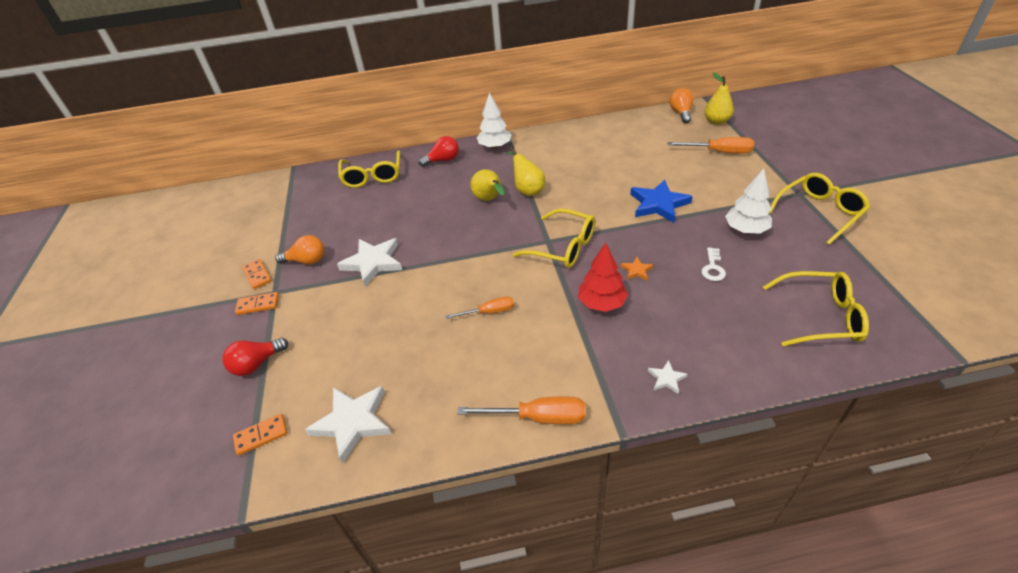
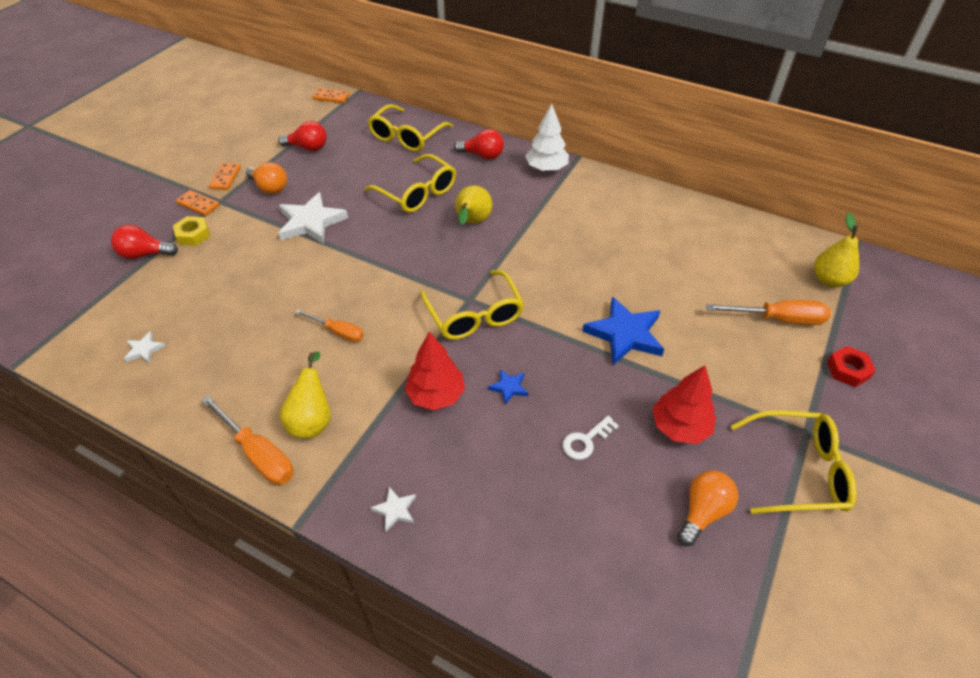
camera: 35 degrees right, 5 degrees up
orange domino [233,414,287,456] -> orange domino moved to [312,88,350,103]
white star [305,386,391,463] -> white star [124,331,166,363], size x0.47
yellow pear [505,147,545,196] -> yellow pear moved to [280,352,331,438]
orange star [621,257,653,280] -> blue star [488,369,528,405]
orange screwdriver [667,137,754,154] -> orange screwdriver turned 45 degrees counterclockwise [706,300,831,325]
orange light bulb [669,88,694,123] -> orange light bulb moved to [677,470,738,546]
white tree [725,168,772,234] -> red tree [652,365,716,444]
yellow glasses [763,271,869,346] -> yellow glasses moved to [365,154,456,213]
none -> yellow nut [173,216,210,246]
none -> red light bulb [278,121,327,151]
none -> red nut [827,346,876,387]

